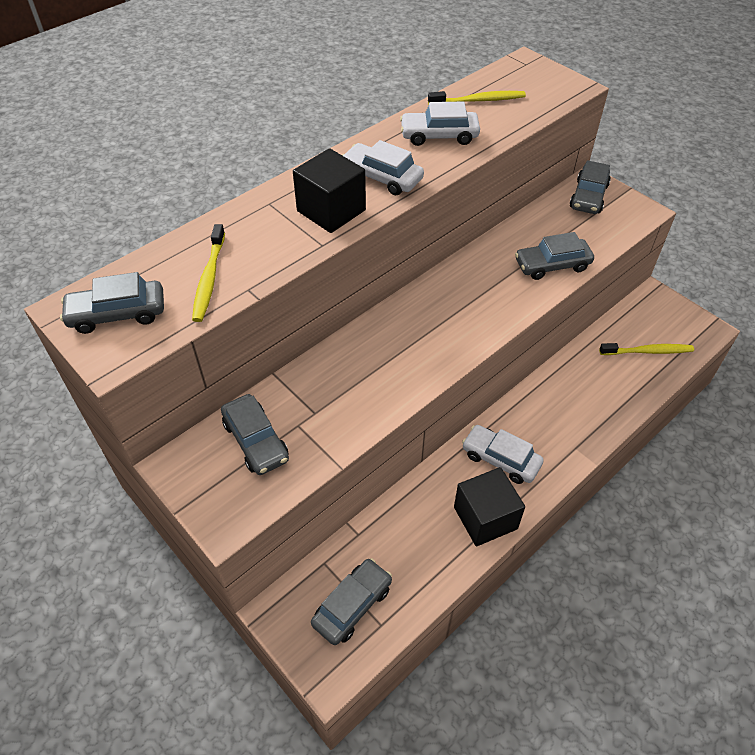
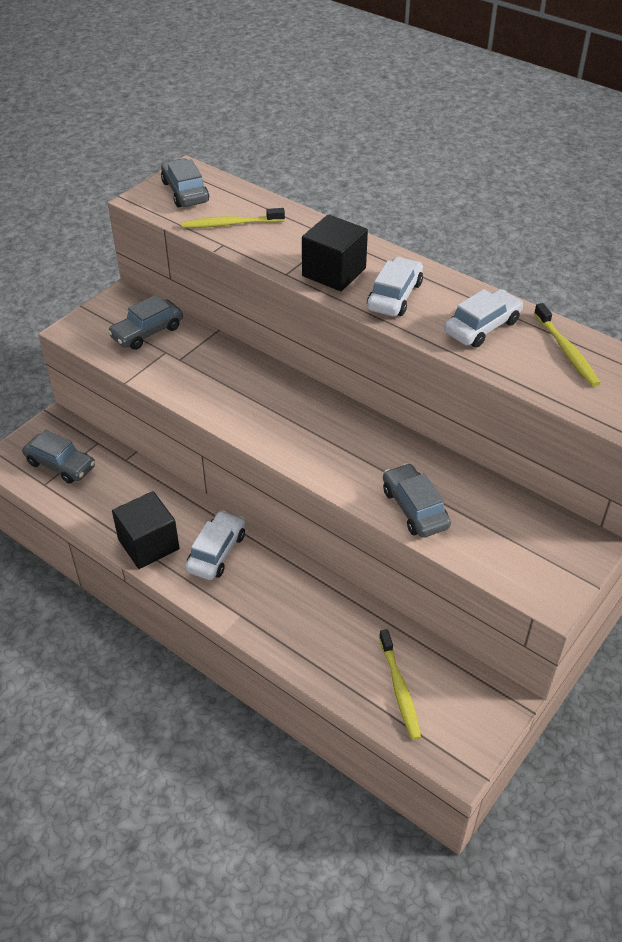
camera: 80 degrees right, 5 degrees down
white car [400,102,480,146] -> white car turned 60 degrees clockwise [444,289,523,348]
grey car [570,160,611,214] -> none

